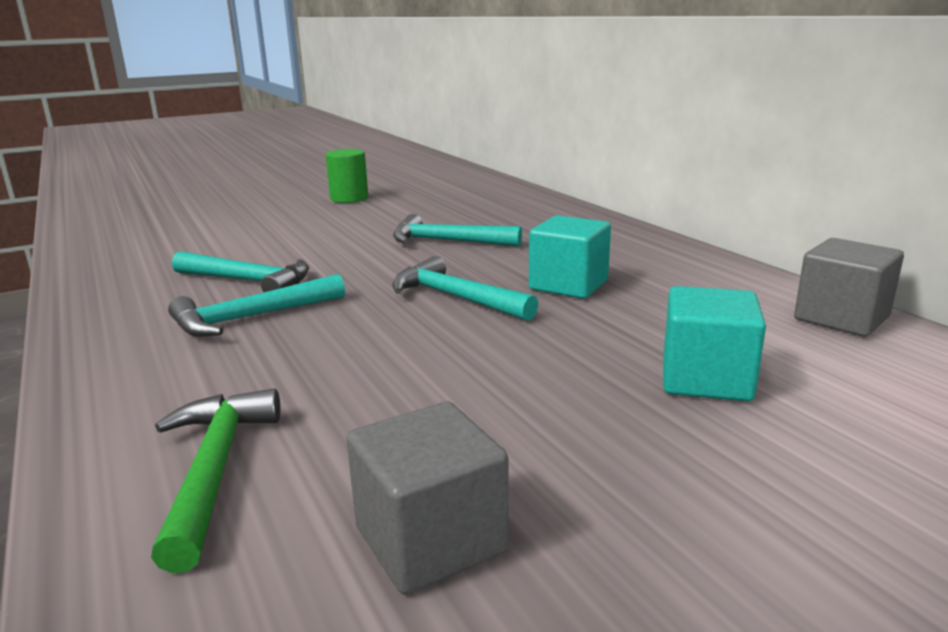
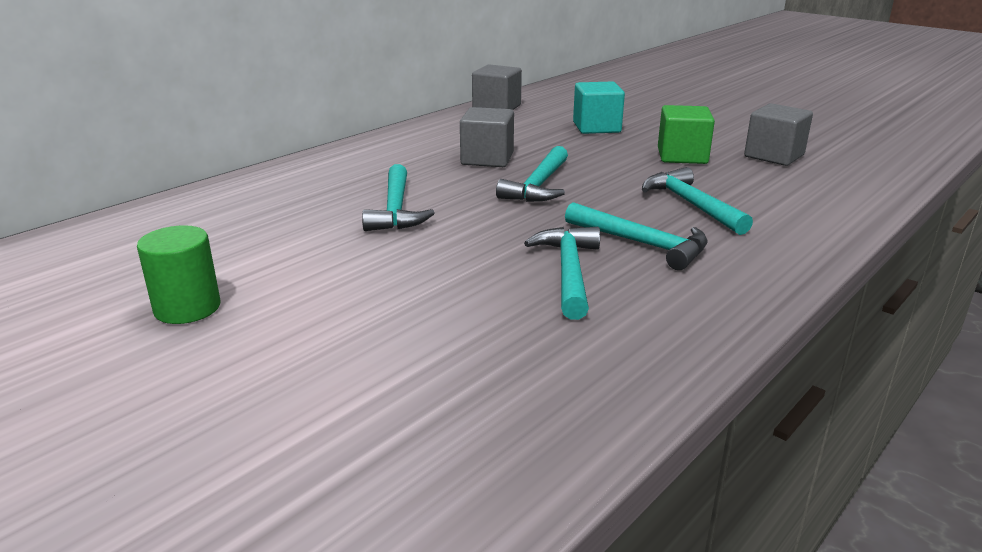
camera: 110 degrees left, 5 degrees up
green hammer [151,388,280,573] -> none
turquoise cube [529,215,611,299] -> grey cube [460,107,514,167]
none -> turquoise hammer [642,167,753,235]
none -> green cube [658,105,715,164]

